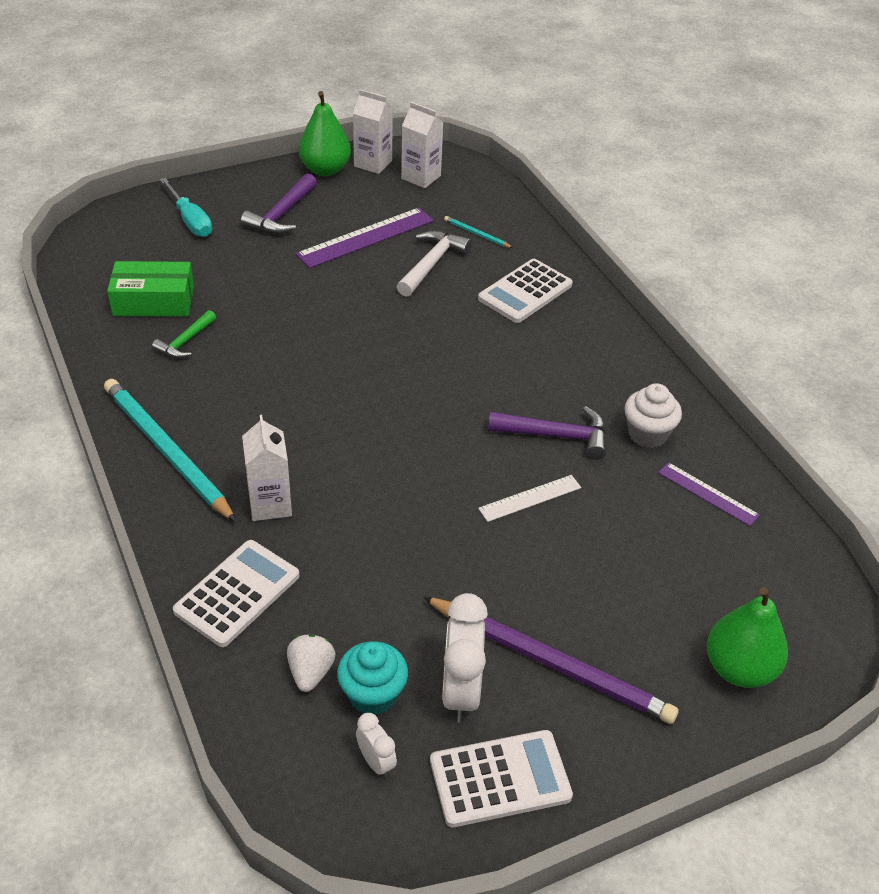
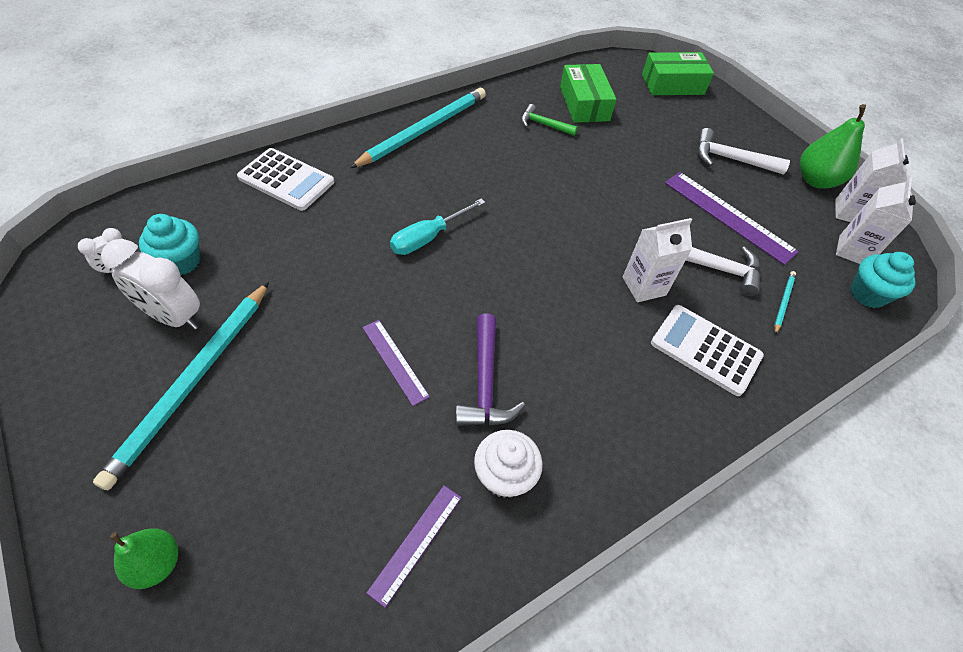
camera: 80 degrees right, 10 degrees up
turquoise screwdriver [160,178,212,237] -> turquoise screwdriver moved to [390,198,486,255]
purple hammer [241,173,317,234] -> white hammer [697,128,790,175]
white carton [242,415,292,521] -> white carton moved to [622,218,692,302]
white strawberry [287,634,336,692] -> none
purple pencil [423,596,679,724] -> turquoise pencil [93,282,269,490]
white calculator [430,730,573,828] -> none
white clock [442,593,488,722] -> white clock turned 150 degrees counterclockwise [101,239,200,330]
white ruler [478,475,581,522] -> purple ruler [362,320,430,406]
green pear [707,587,788,688] -> green pear [110,528,178,589], size x0.64
none -> green box [642,52,714,95]
none -> turquoise cupcake [850,252,916,308]

